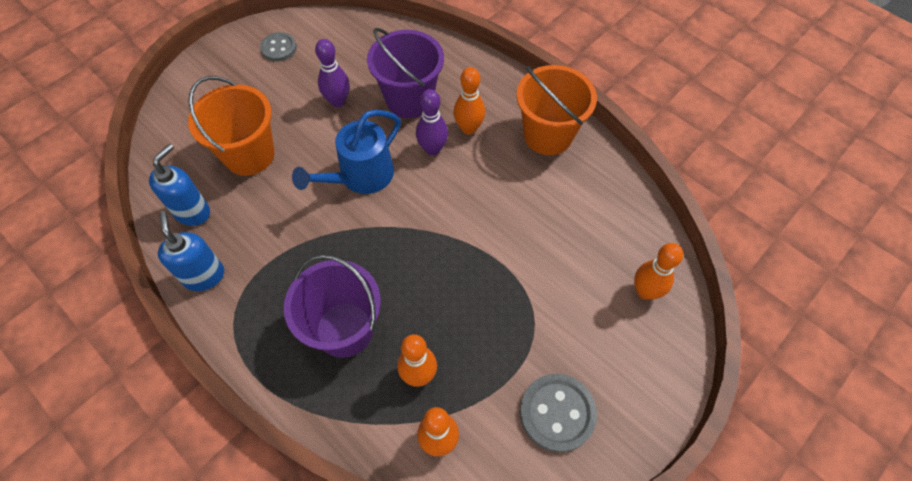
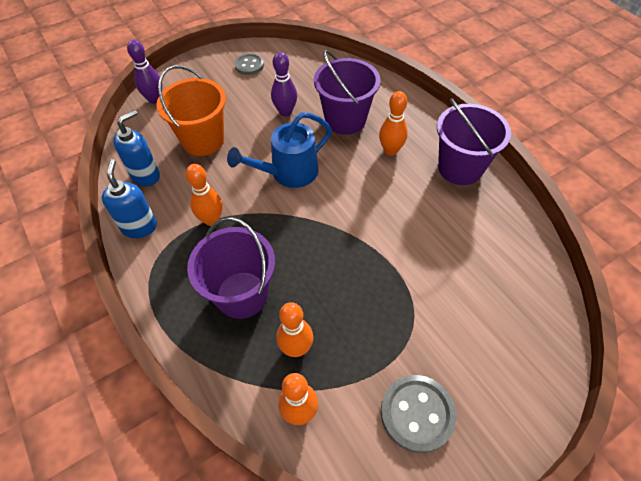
camera: 15 degrees right, 5 degrees down
purple bowling pin [416,89,448,156] -> purple bowling pin moved to [127,40,160,104]
orange bucket [516,65,597,155] -> purple bucket [437,98,511,185]
orange bowling pin [634,243,683,300] -> orange bowling pin moved to [186,164,223,226]

